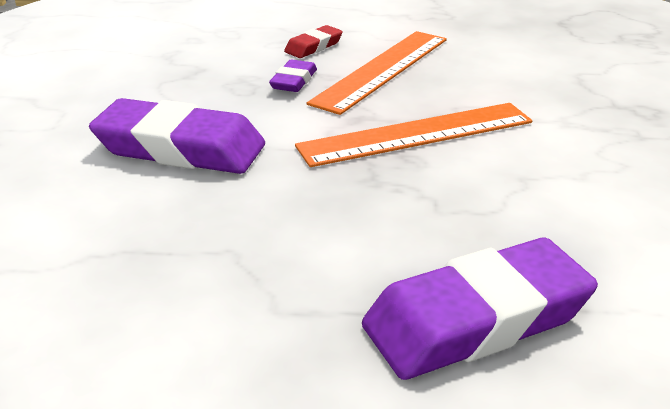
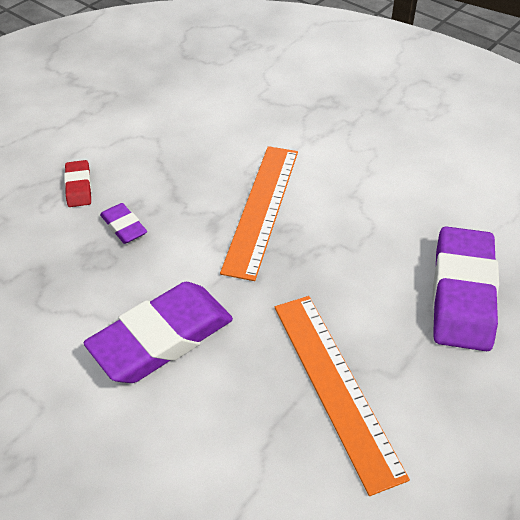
camera: 55 degrees left, 15 degrees up
orange ruler [307,31,447,115] -> orange ruler moved to [275,296,410,496]

